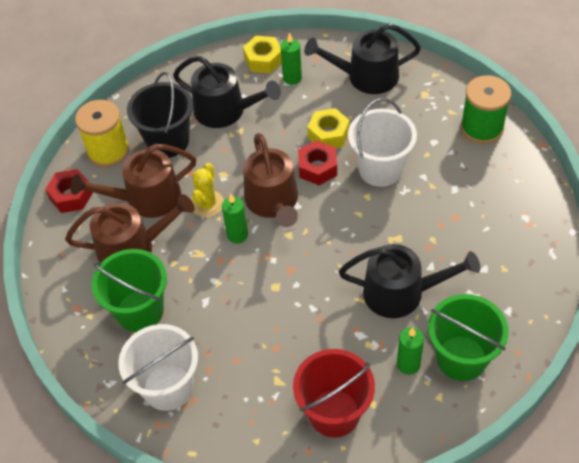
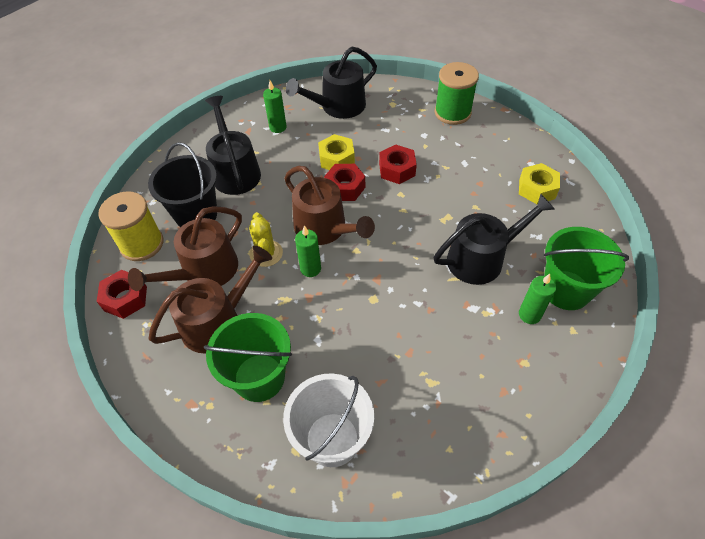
camera: 30 degrees left, 0 degrees up
black watering can [173,56,281,128] -> black watering can turned 105 degrees counterclockwise [205,96,261,195]
yellow nut [243,36,282,73] -> yellow nut moved to [519,163,560,204]
red bucket [293,349,375,437] -> none
white bucket [348,98,417,187] -> red nut [379,144,417,184]

